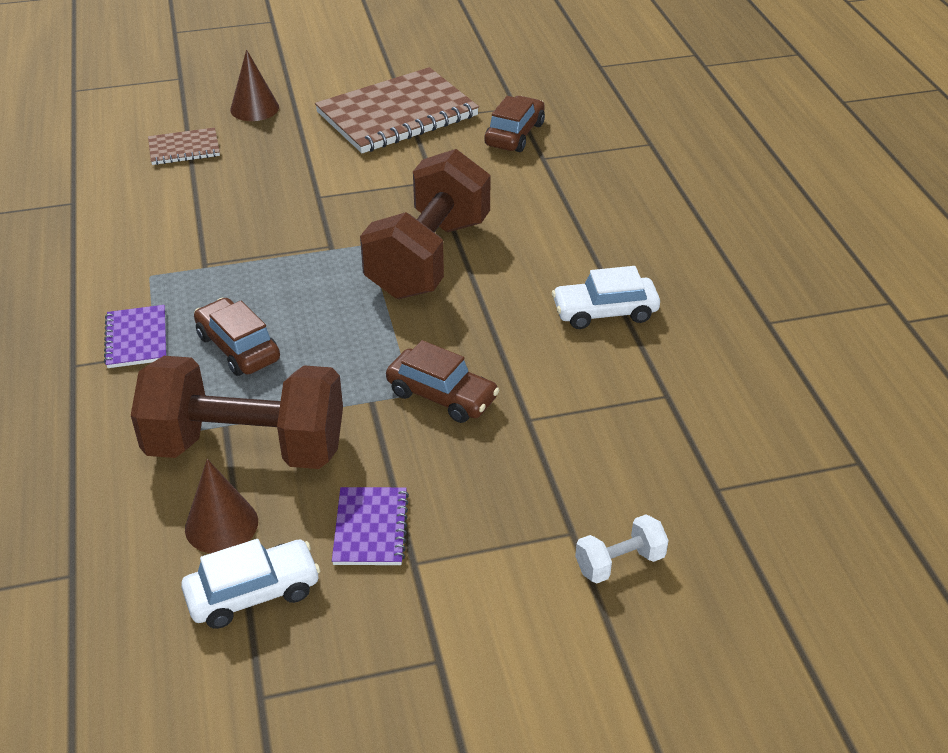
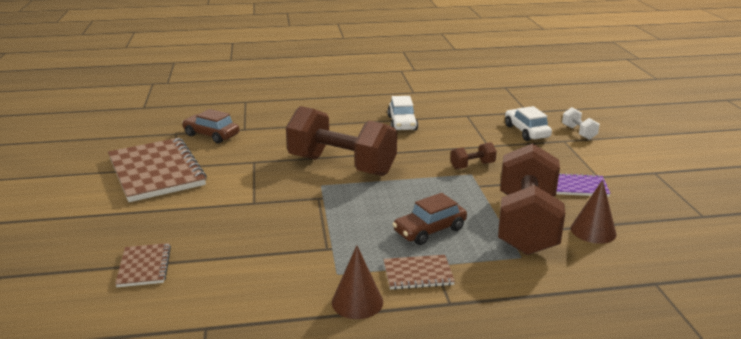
camera: 85 degrees left, 15 degrees down
purple notebook [104,305,166,368] -> brown notebook [383,255,455,290]
white car [181,539,320,629] -> white car moved to [505,106,552,141]
brown cone [230,49,279,121] -> brown cone moved to [332,245,383,319]
brown car [386,340,499,423] -> brown dumbbell [450,142,497,169]

